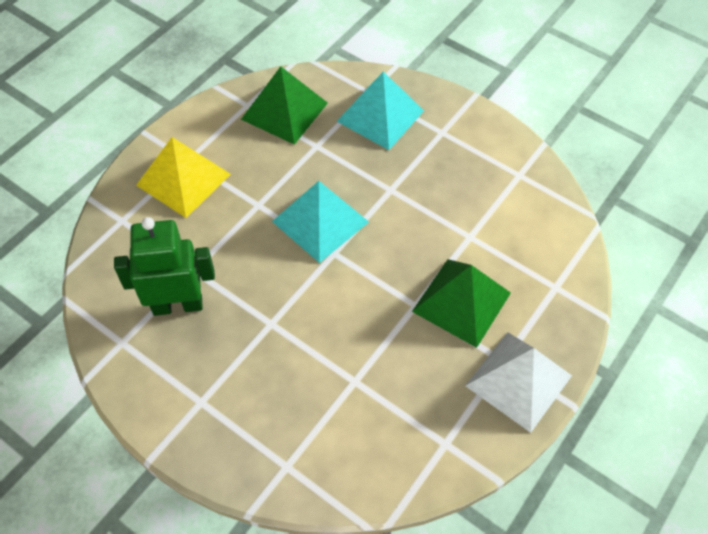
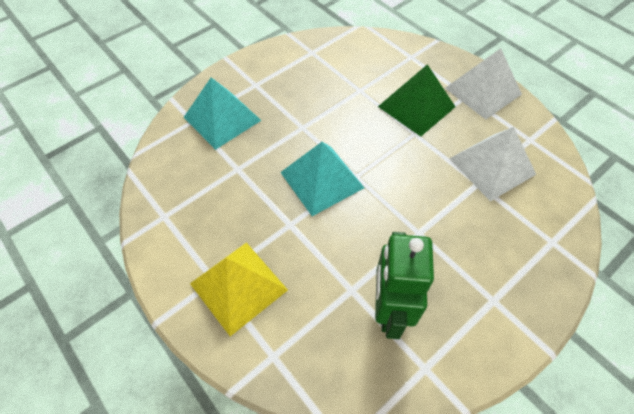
camera: 75 degrees left, 0 degrees up
green pyramid [241,66,328,145] -> none
none -> white pyramid [449,127,536,201]

